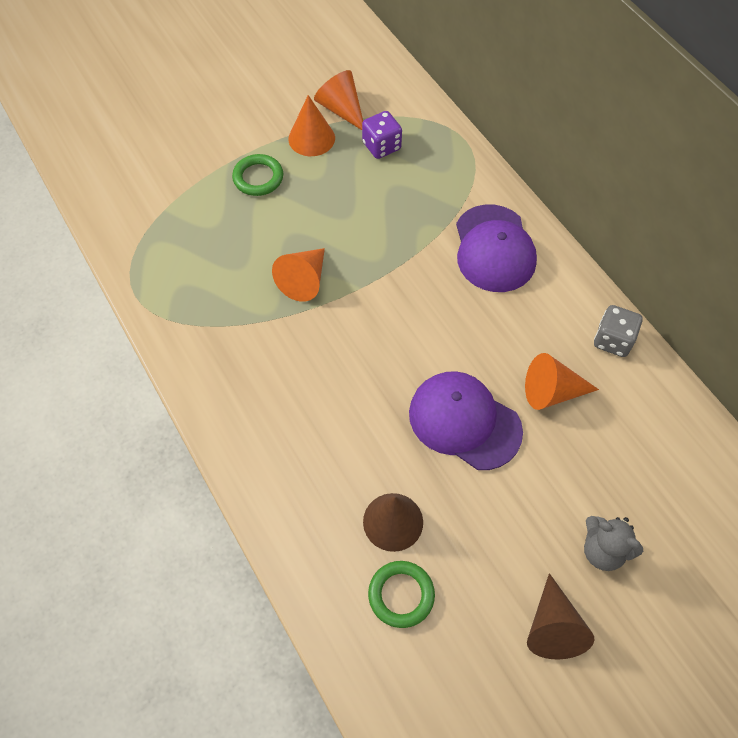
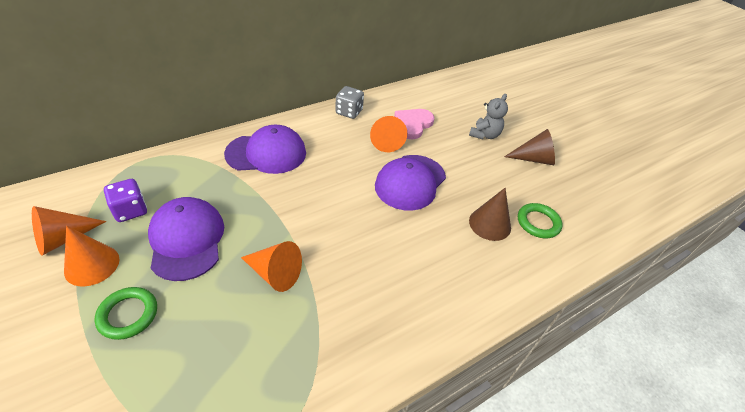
camera: 95 degrees left, 15 degrees down
none -> purple cap [148,197,224,281]
none -> pink heart [394,109,435,139]

